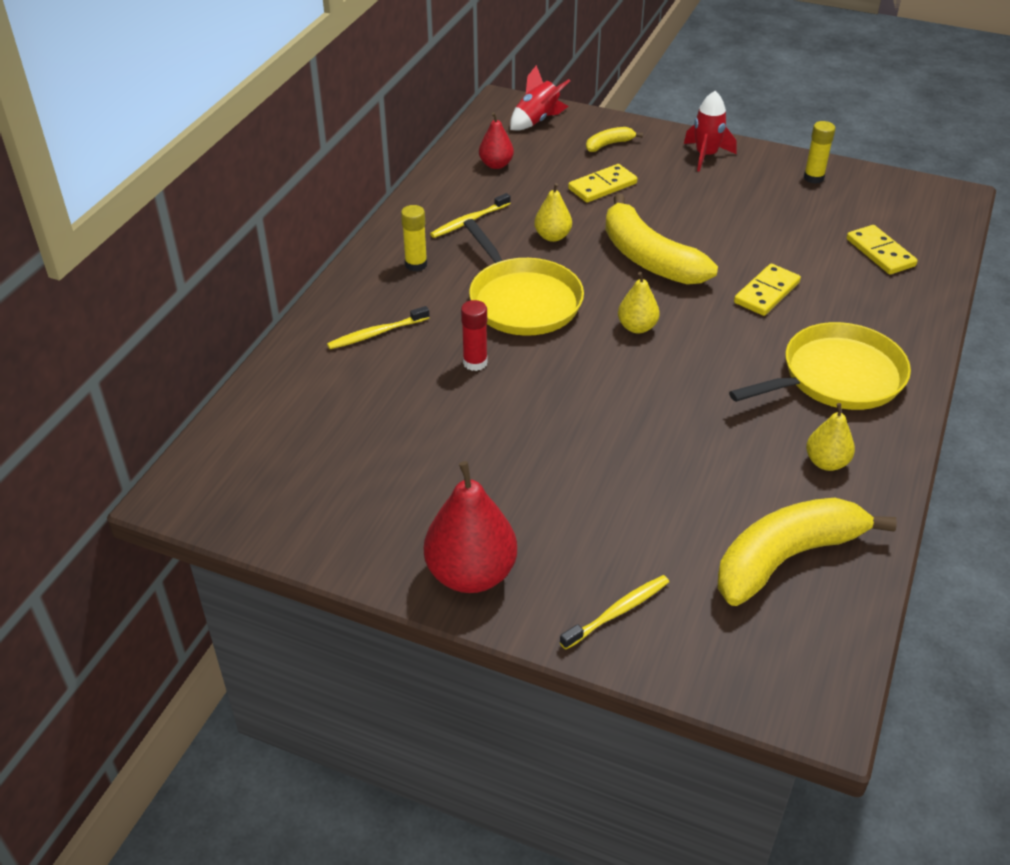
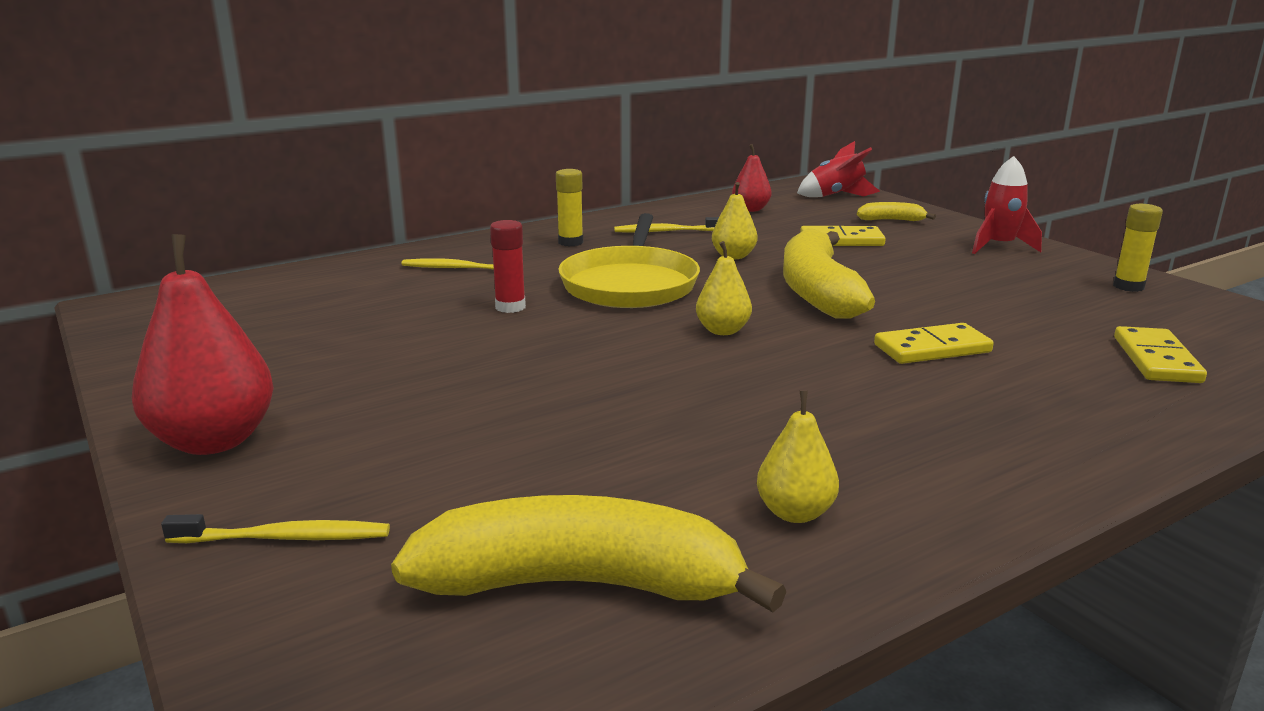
camera: 35 degrees right, 20 degrees down
yellow pan [729,322,911,410] -> none

